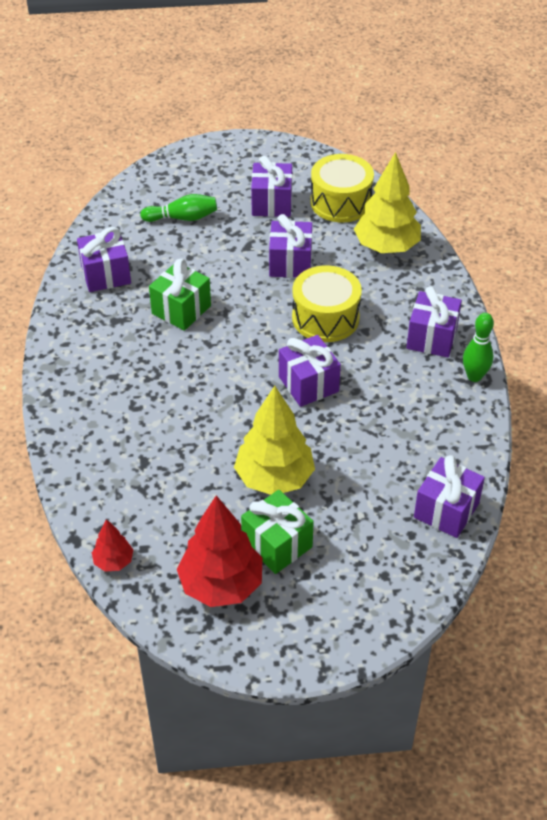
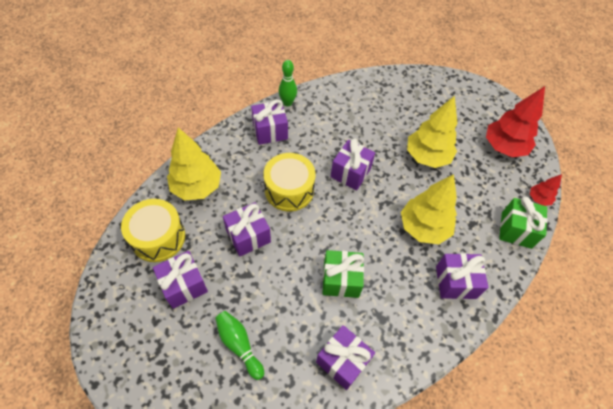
camera: 125 degrees left, 10 degrees up
green gift [241,490,314,574] -> green gift moved to [499,197,548,249]
purple gift [414,455,485,538] -> purple gift moved to [436,253,489,299]
none -> yellow tree [401,174,457,244]

